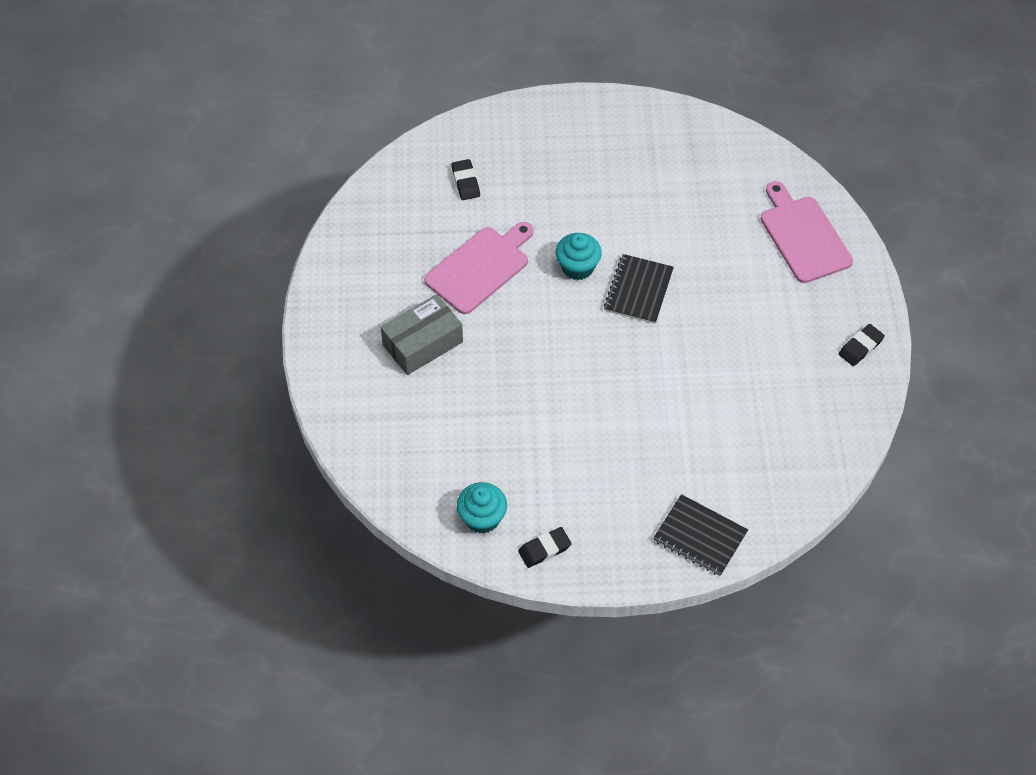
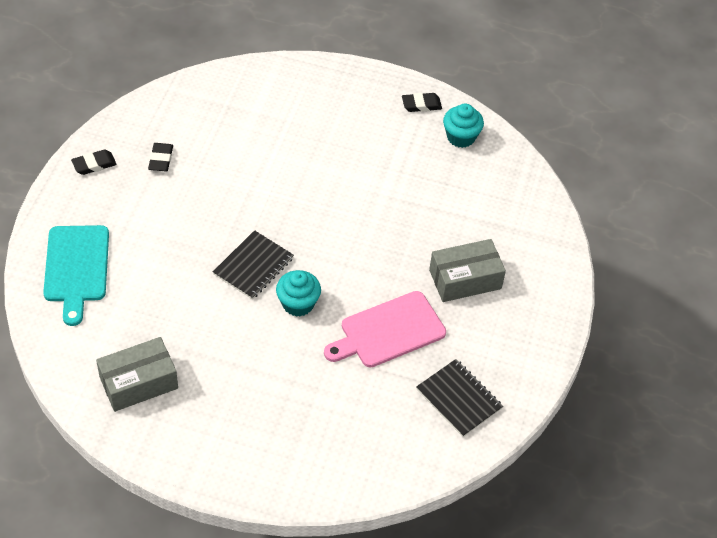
camera: 165 degrees left, 5 degrees down
black eraser [452,159,480,200] -> black eraser moved to [148,143,173,171]
black notebook [653,494,748,576] -> black notebook moved to [416,359,503,437]
pink cutting board [761,181,853,283] -> turquoise cutting board [43,225,109,326]
none -> grey box [96,337,178,412]

